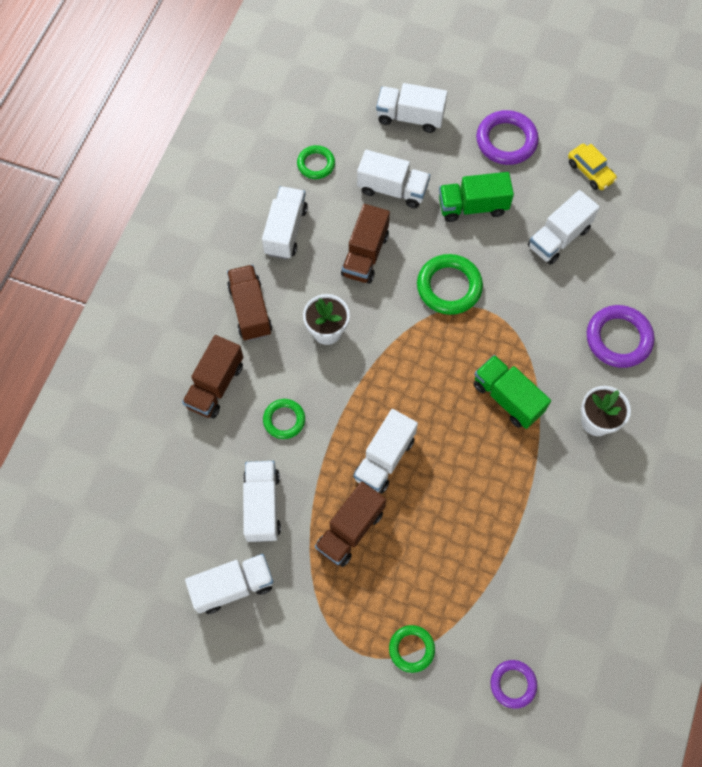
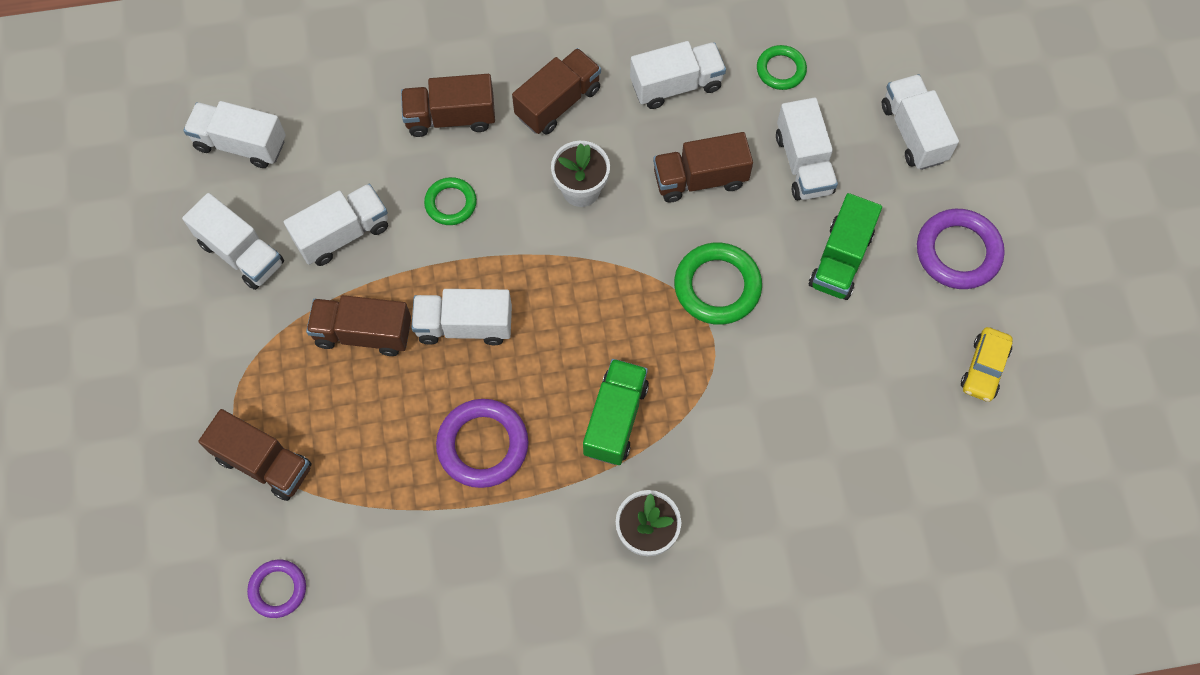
camera: 60 degrees right, 0 degrees up
green ring [389,625,435,673] -> brown truck [198,409,312,501]
green truck [439,172,514,222] -> green truck turned 120 degrees counterclockwise [809,193,882,300]
white truck [528,190,600,265] -> white truck moved to [183,101,286,168]
purple ring [587,305,654,368] -> purple ring moved to [436,399,529,488]

